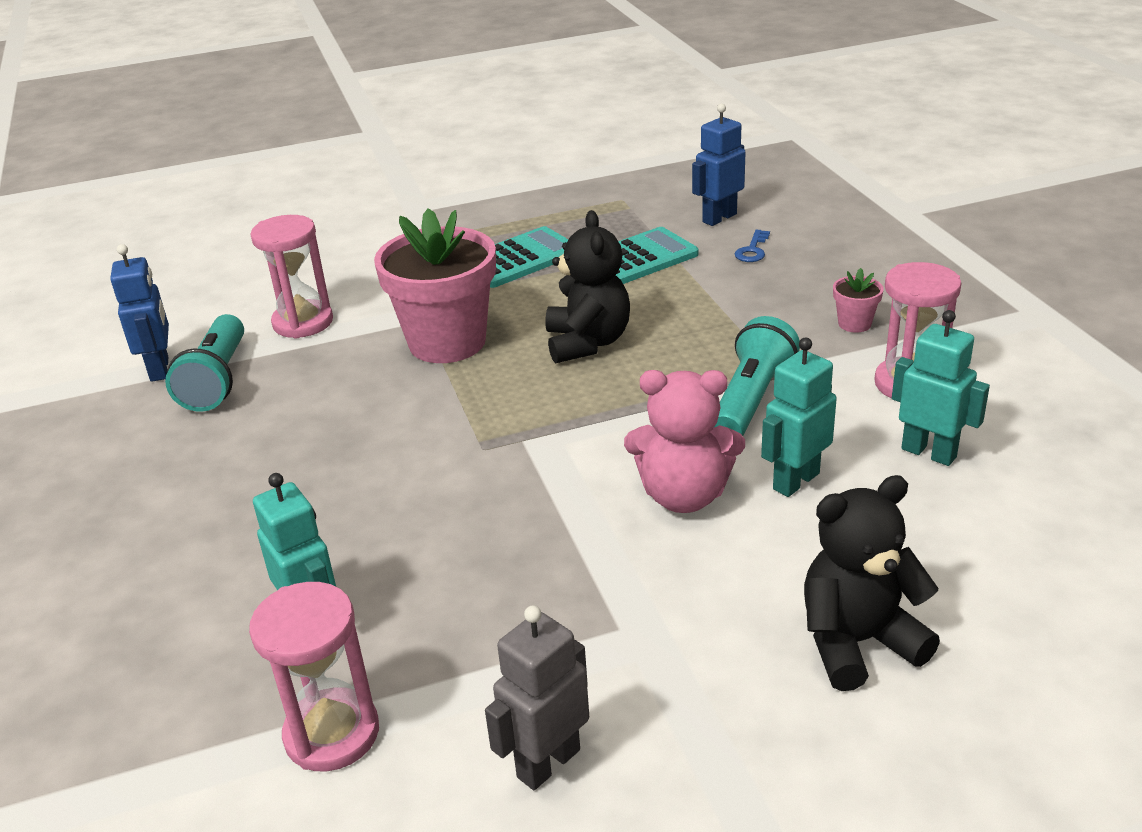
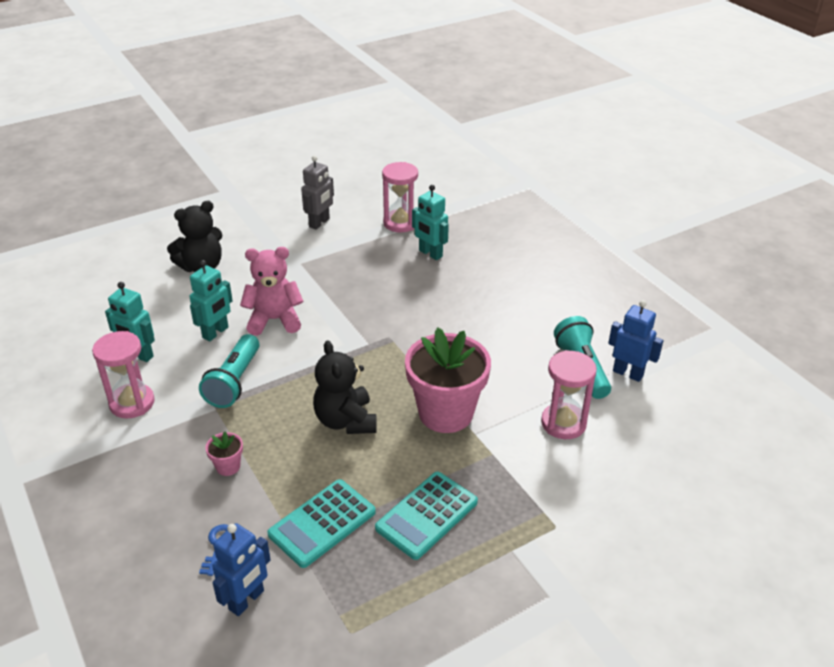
camera: 165 degrees right, 5 degrees up
blue robot [110,244,169,382] -> blue robot turned 150 degrees clockwise [608,300,663,382]
pink flower pot [833,268,884,333] -> pink flower pot moved to [205,431,243,476]

